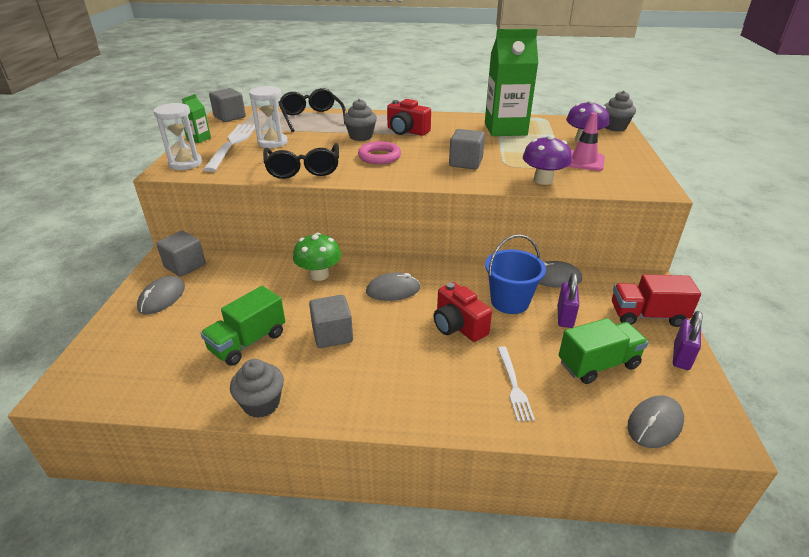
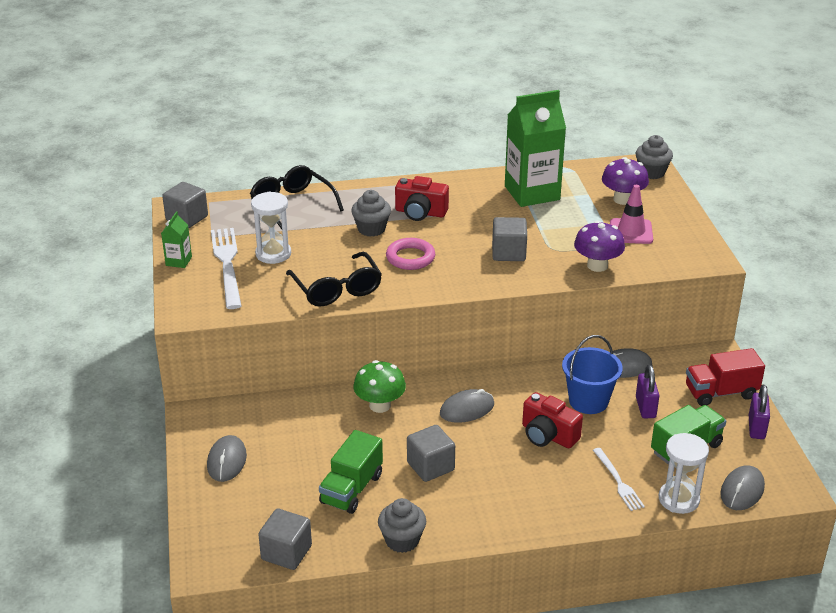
camera: 15 degrees left, 0 degrees up
white hourglass [153,103,202,170] -> white hourglass moved to [659,433,709,514]
grey cube [156,231,206,277] -> grey cube moved to [258,508,312,570]

